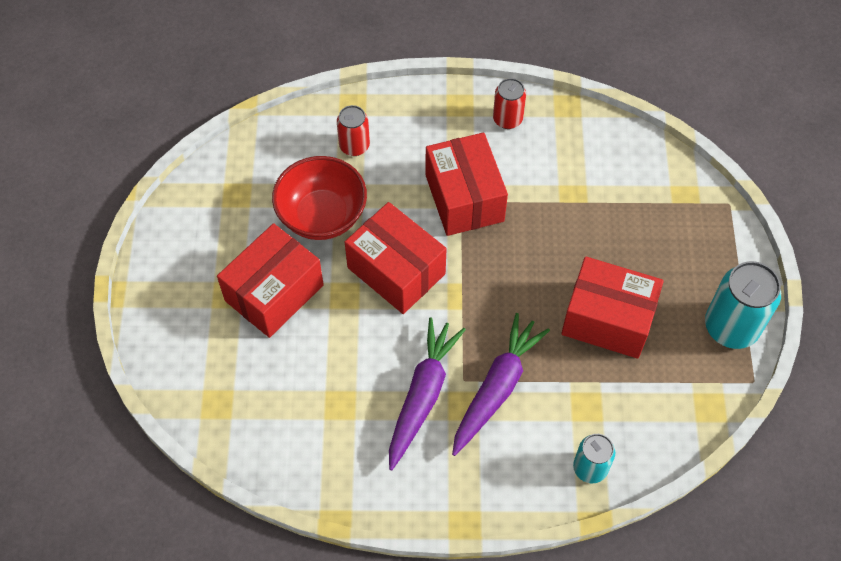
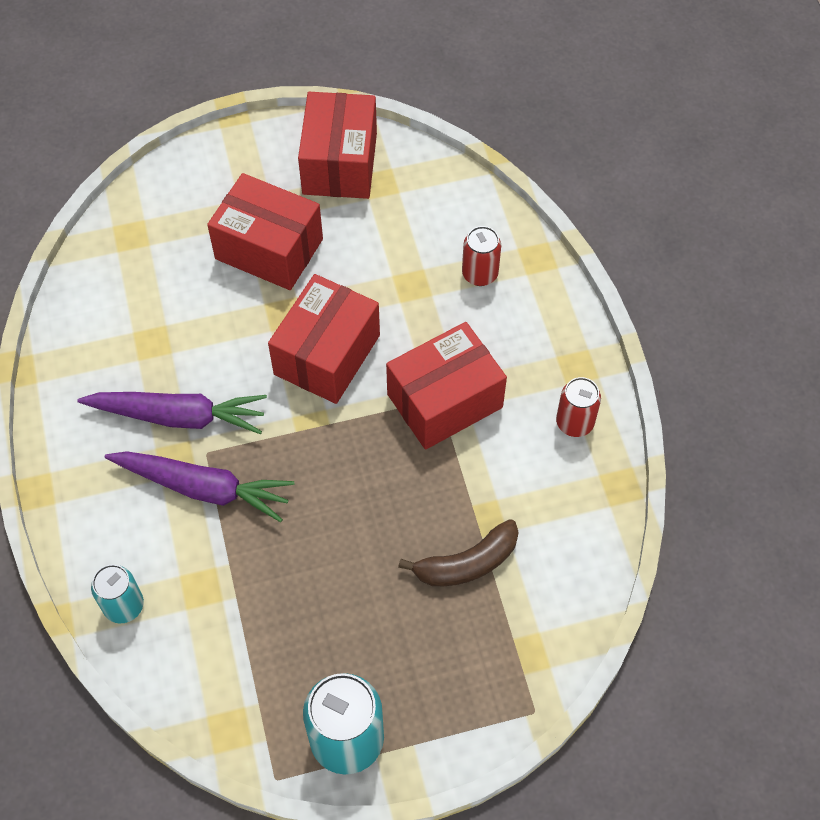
camera: 75 degrees right, 0 degrees up
red bowl [272,156,367,240] -> none
red box [561,256,664,359] -> red box moved to [298,92,377,199]
none -> brown banana [398,519,519,586]

